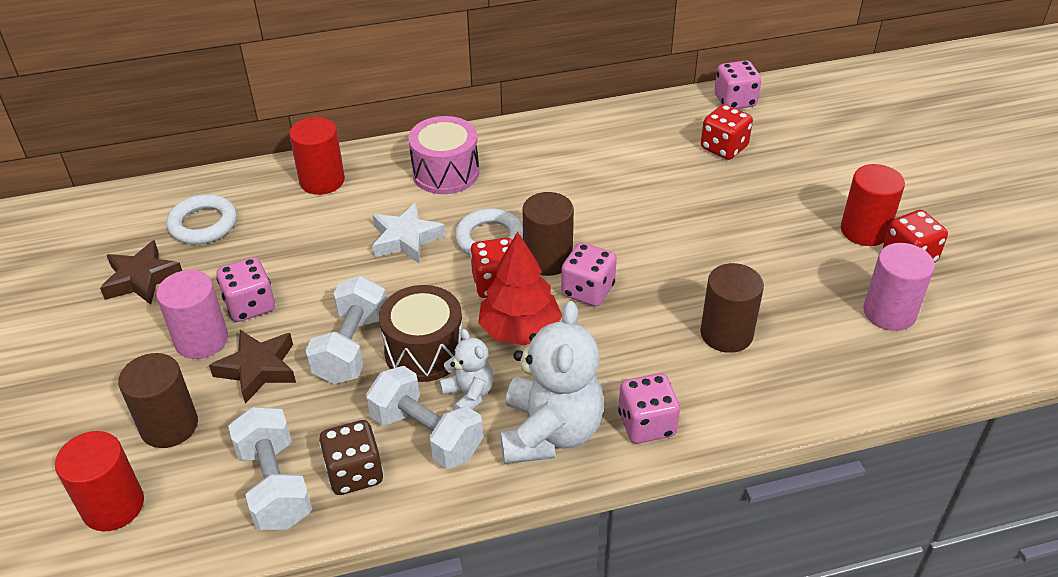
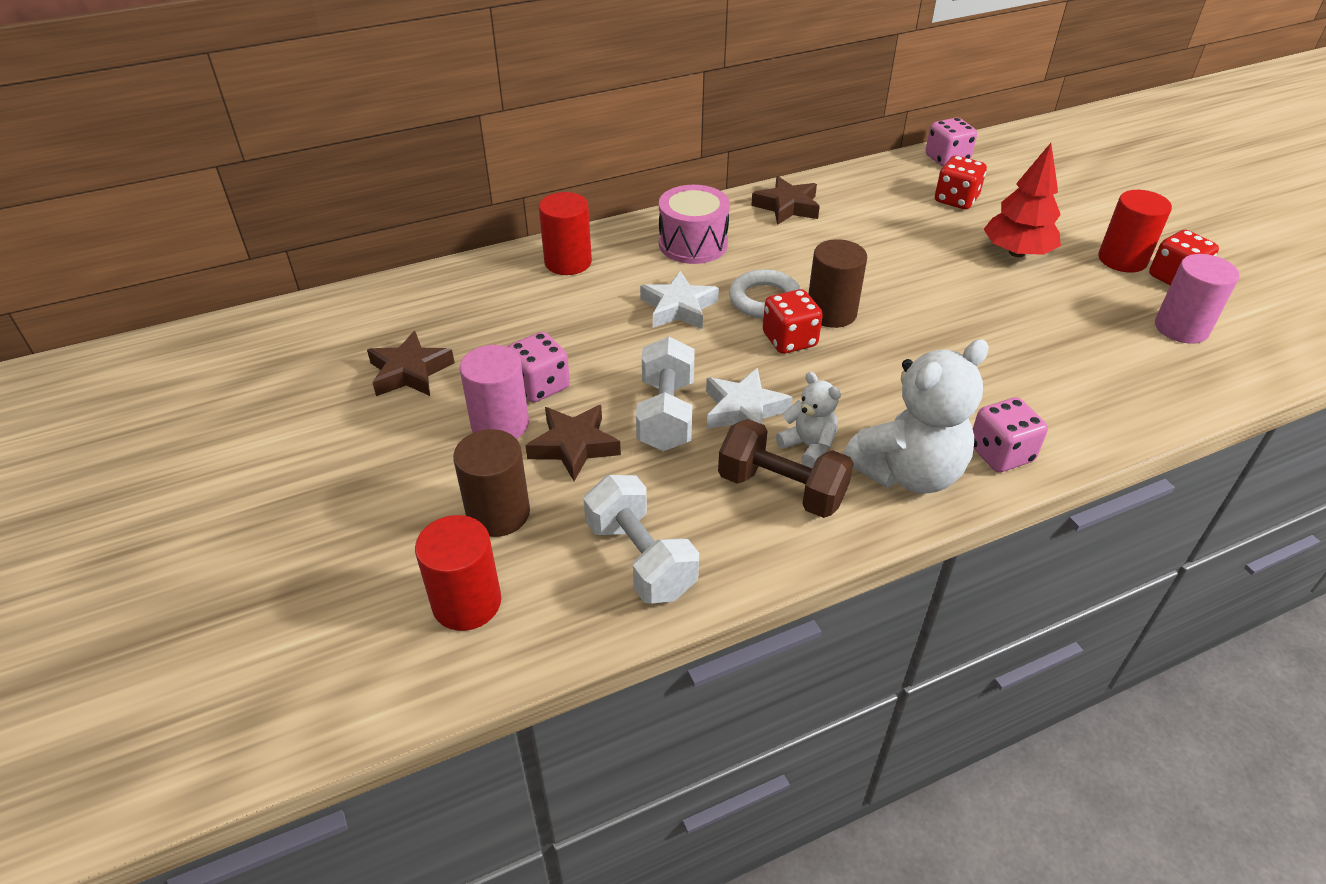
camera: 10 degrees left, 0 degrees up
white ring [167,194,237,244] -> none
brown dice [319,420,383,495] -> none
white dumbbell [366,366,483,469] -> brown dumbbell [718,419,854,518]
brown drum [379,285,463,382] -> white star [706,368,793,429]
red tree [478,231,562,346] -> red tree moved to [984,143,1061,257]
white teddy bear [500,301,604,464] -> white teddy bear turned 60 degrees clockwise [843,339,989,494]
pink dice [561,242,617,307] -> none
brown cylinder [700,263,764,353] -> none
none -> brown star [751,176,820,225]

